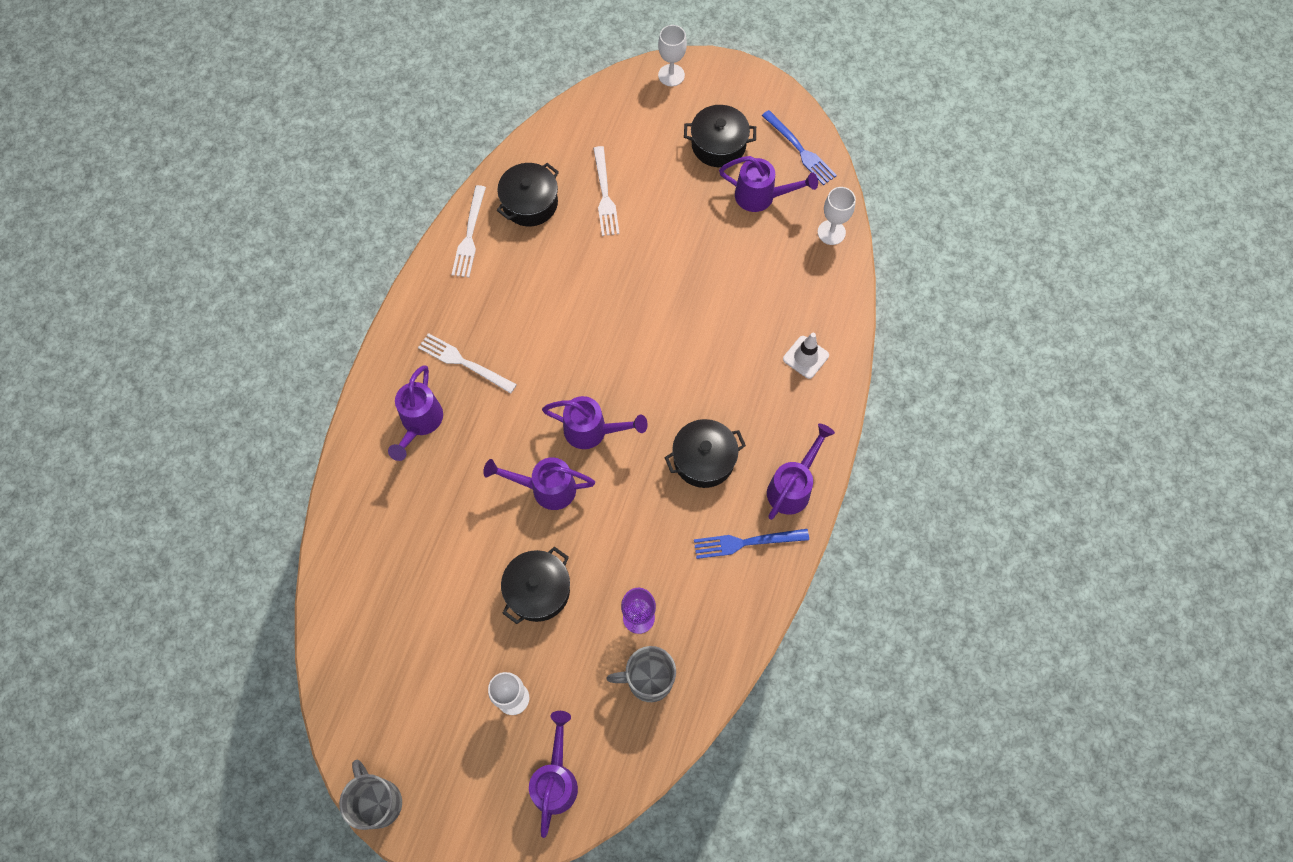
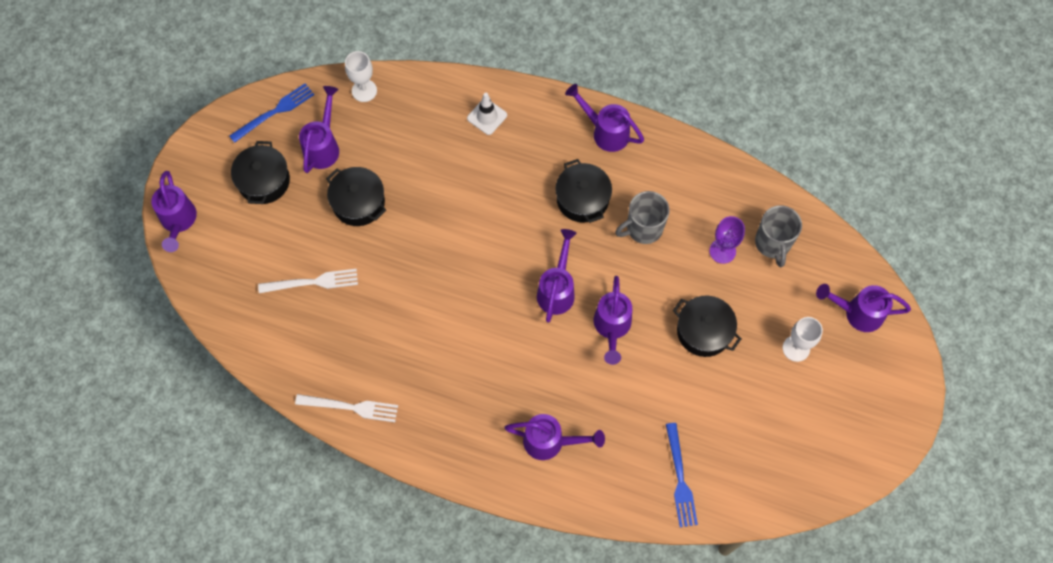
camera: 90 degrees left, 0 degrees up
grey mug [339,760,402,830] -> grey mug moved to [615,191,670,244]
white fork [418,333,517,394] -> none
black pot [497,163,559,227] -> black pot moved to [326,167,386,226]
white goblet [658,25,687,86] -> purple watering can [151,171,197,252]
blue fork [694,529,809,559] -> blue fork moved to [666,423,698,527]

